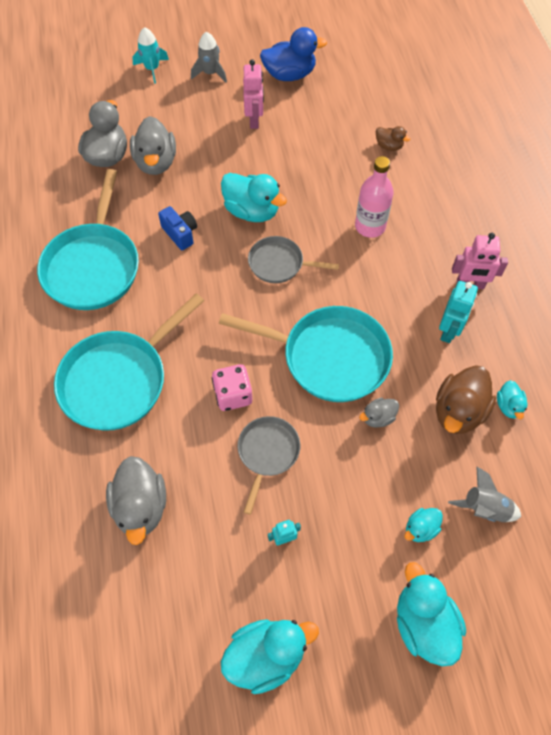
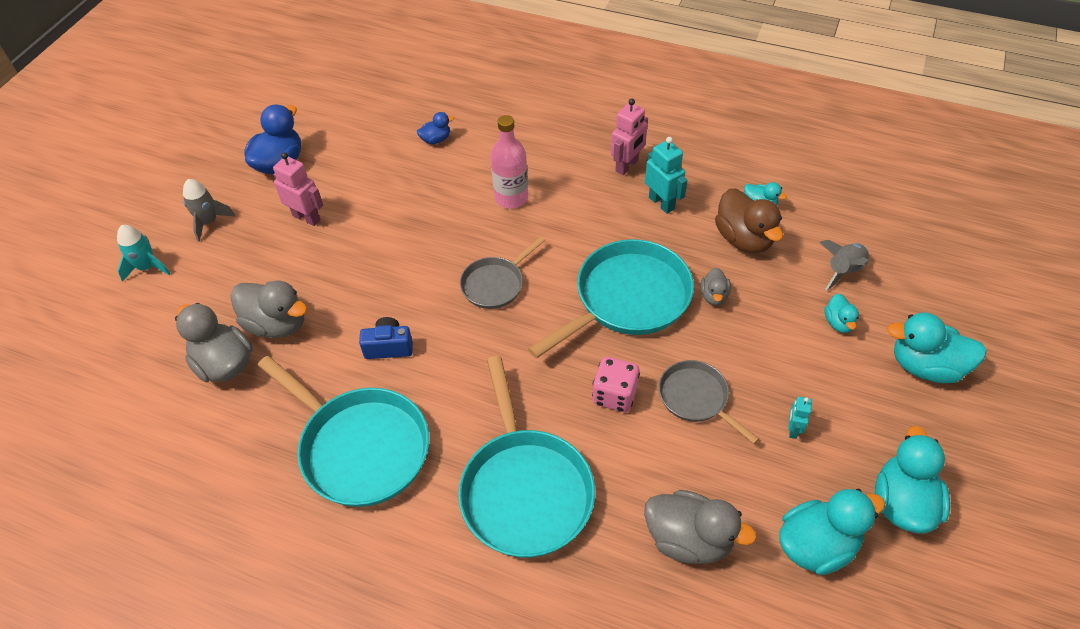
camera: 55 degrees left, 10 degrees down
turquoise duck [221,173,287,222] -> turquoise duck moved to [779,489,885,575]
brown duck [376,126,410,151] -> blue duck [417,112,454,144]

